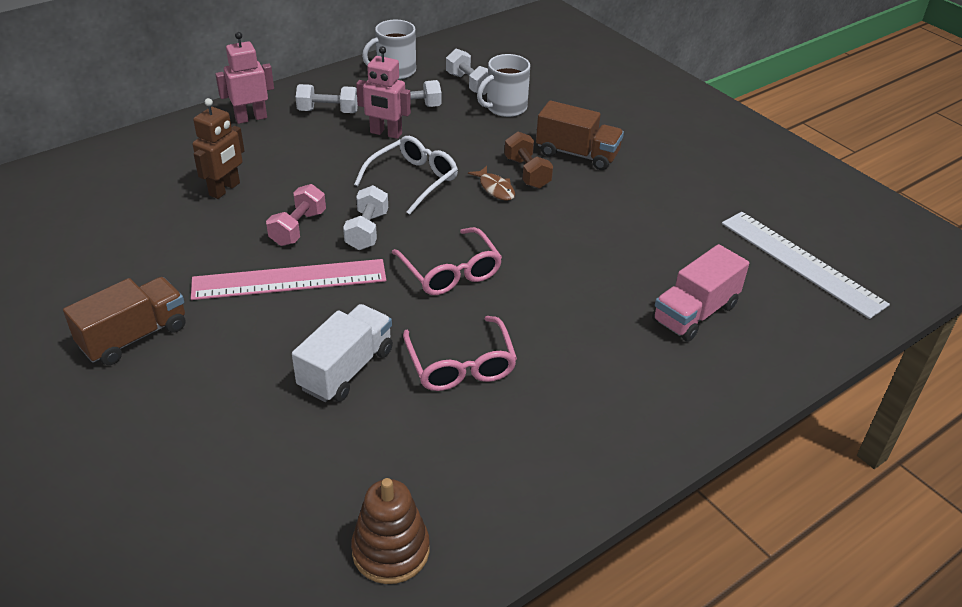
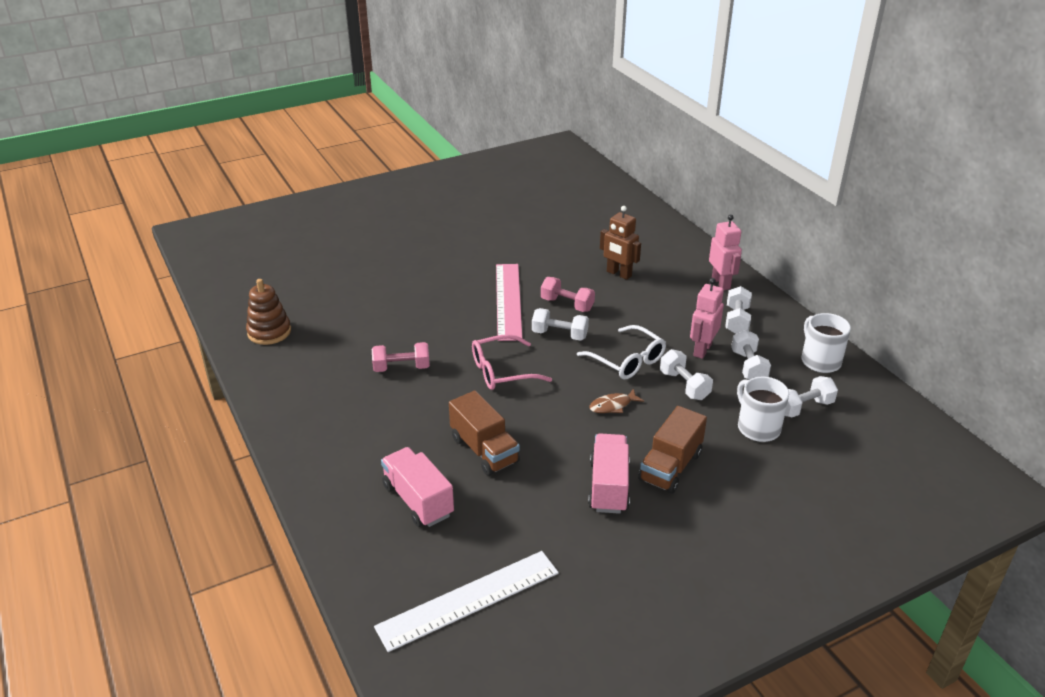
camera: 100 degrees right, 5 degrees down
brown truck [63,277,185,365] -> brown truck moved to [449,391,520,476]
white truck [292,304,393,402] -> none
pink glasses [403,316,517,391] -> pink dumbbell [372,342,430,372]
brown dumbbell [504,131,553,189] -> none
none -> pink truck [588,433,630,514]
none -> white dumbbell [660,349,713,400]

